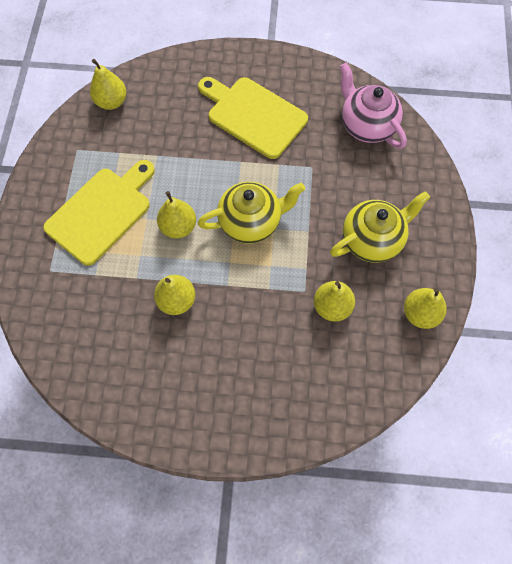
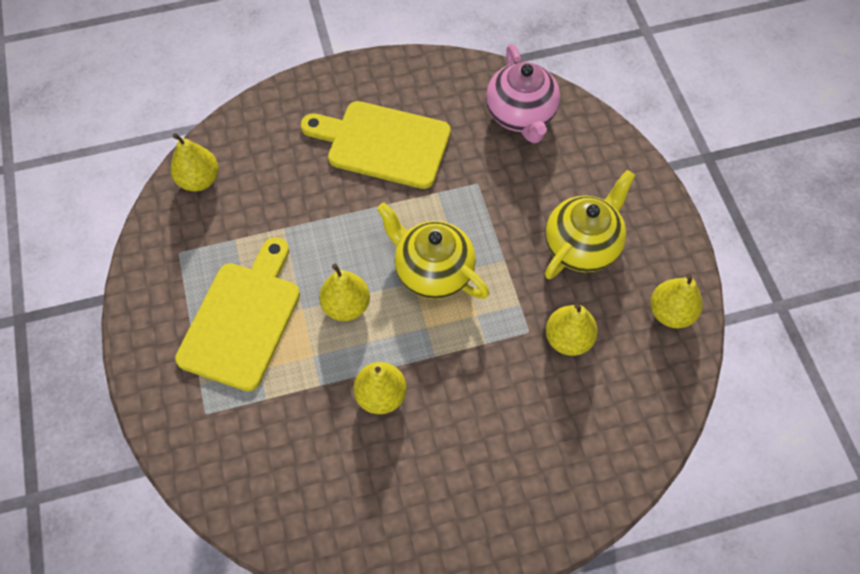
camera: 20 degrees left, 5 degrees down
yellow teapot [198,182,305,244] -> yellow teapot turned 105 degrees counterclockwise [377,202,489,299]
pink teapot [340,62,407,149] -> pink teapot turned 135 degrees counterclockwise [486,44,560,143]

